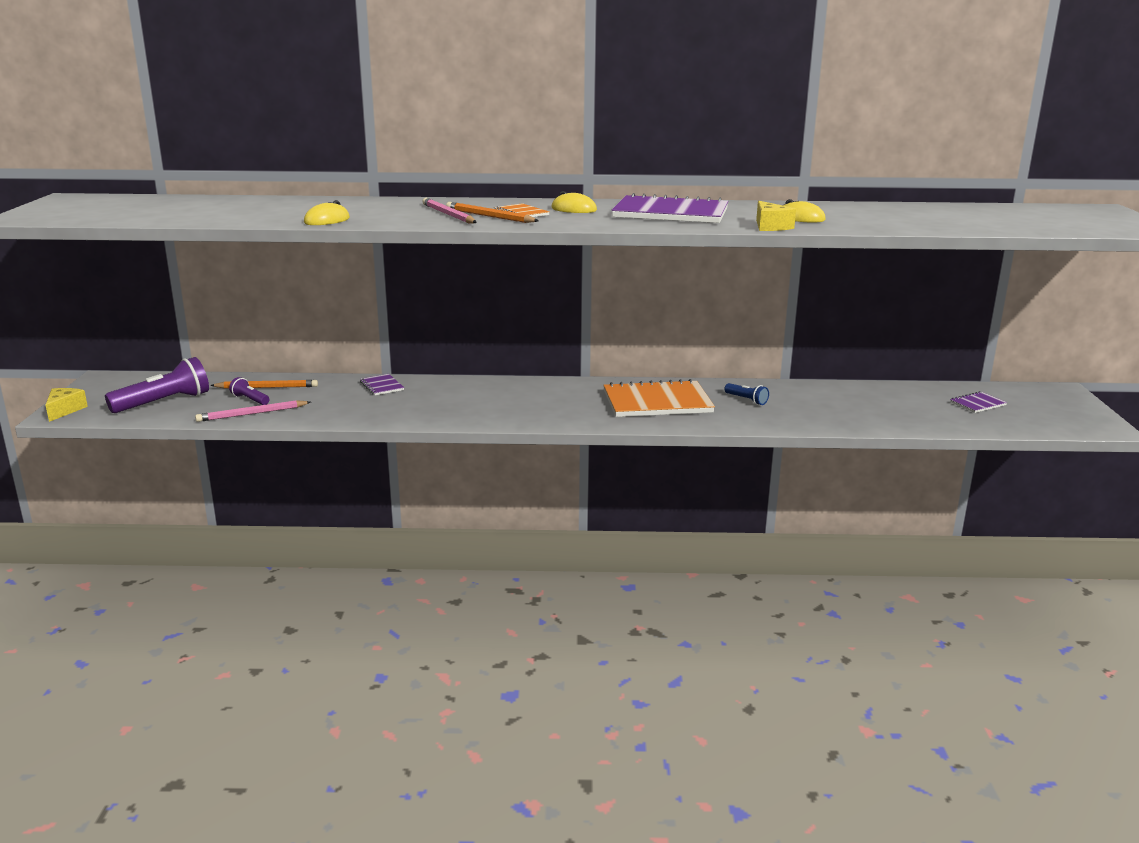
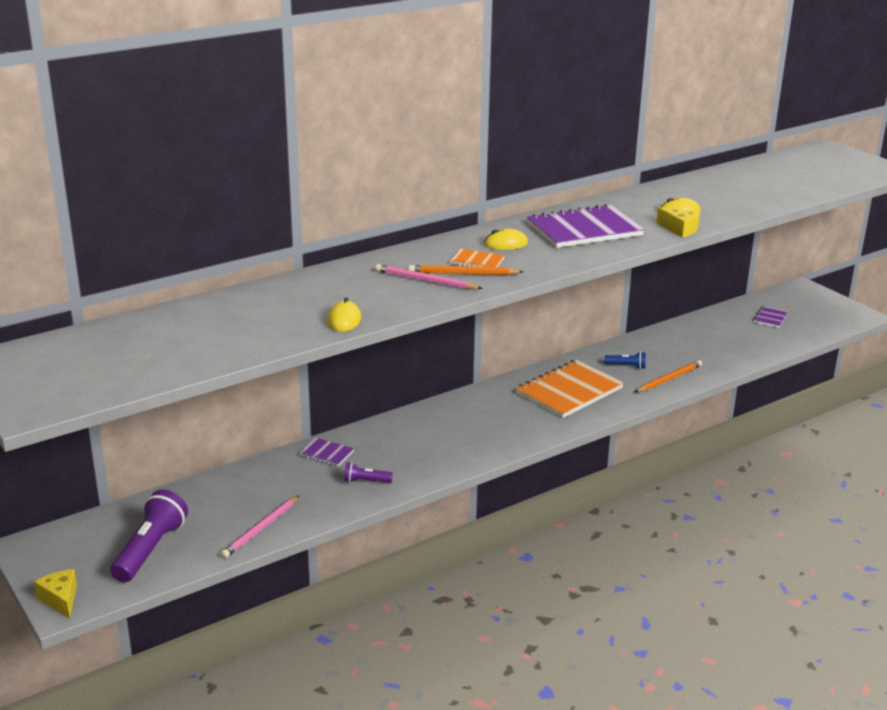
camera: 35 degrees left, 5 degrees up
orange pencil [210,380,318,389] -> orange pencil moved to [635,360,702,392]
purple flashlight [229,377,269,405] -> purple flashlight moved to [344,462,393,483]

